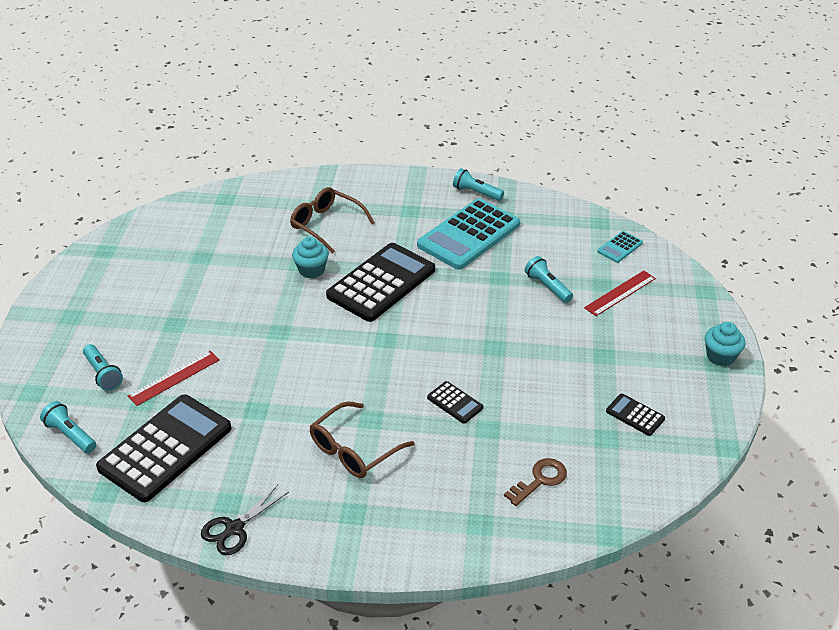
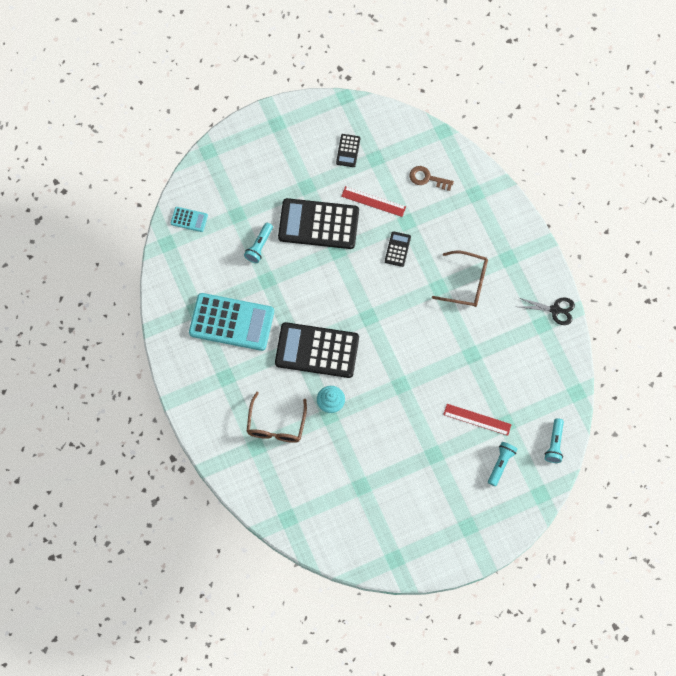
camera: 120 degrees left, 30 degrees up
black calculator [96,395,231,502] -> black calculator moved to [278,198,359,249]
turquoise flashlight [453,168,504,201] -> none
red ruler [584,271,656,316] -> red ruler moved to [341,186,406,217]
turquoise cupcake [705,322,746,366] -> none

